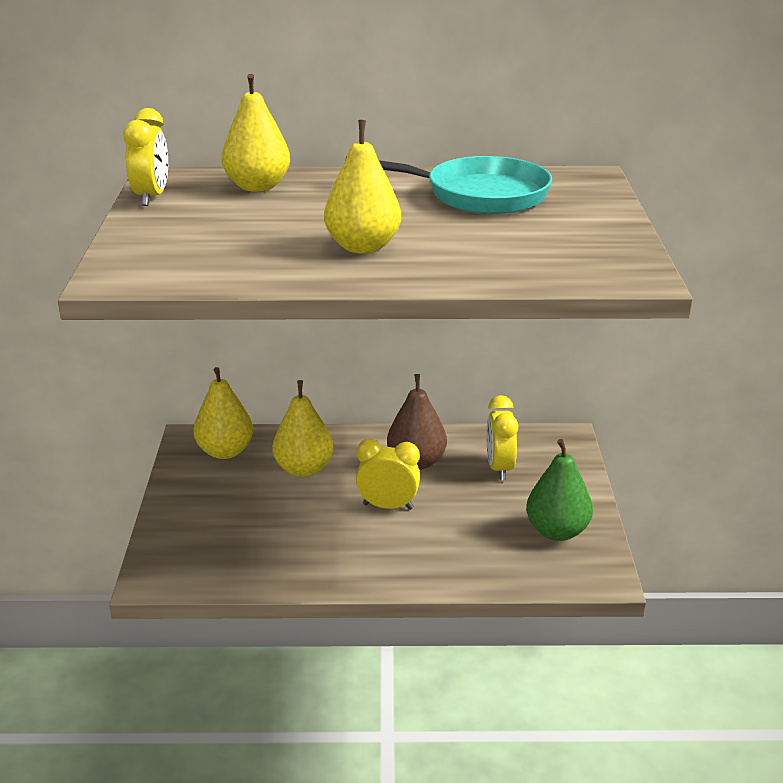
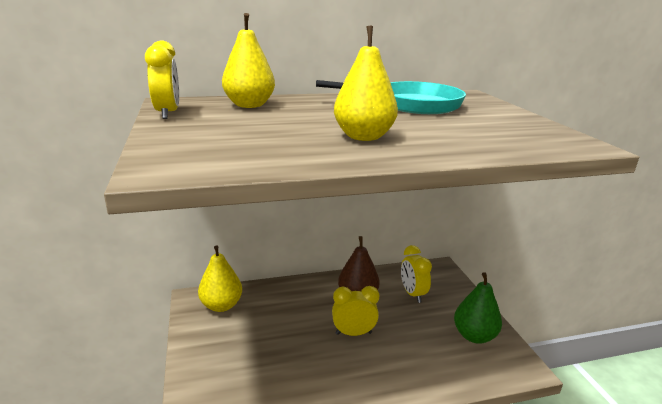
camera: 15 degrees left, 5 degrees down
yellow pear [272,380,333,477] -> none

